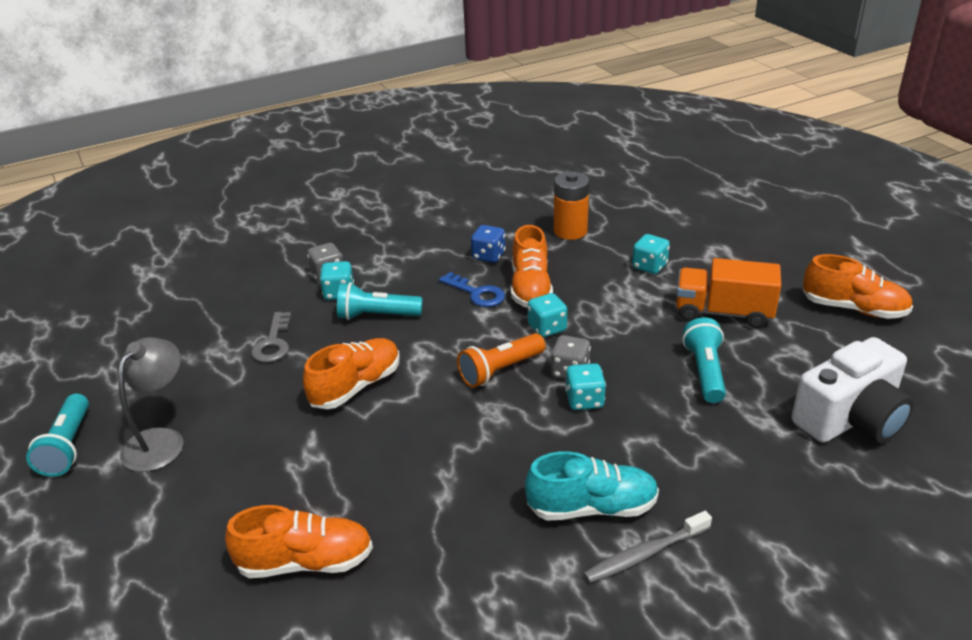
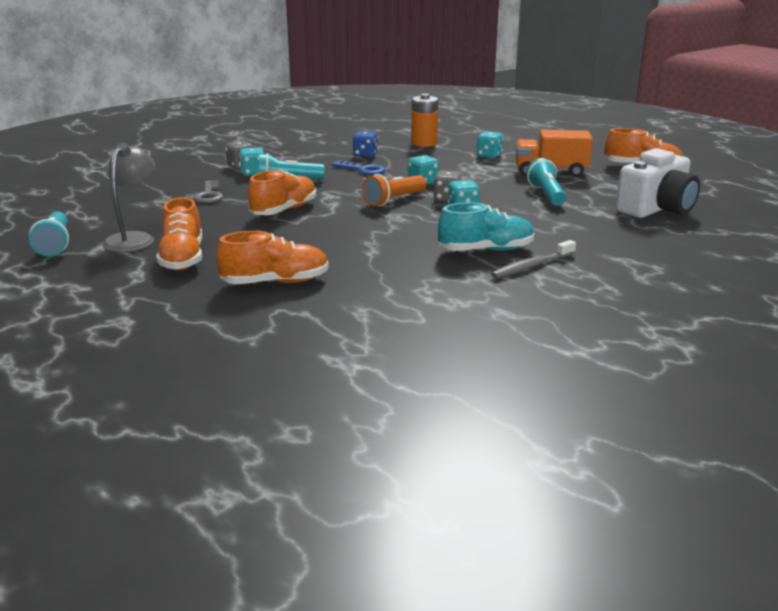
camera: 10 degrees left, 10 degrees down
orange shoe [511,225,553,308] -> orange shoe moved to [156,197,202,270]

